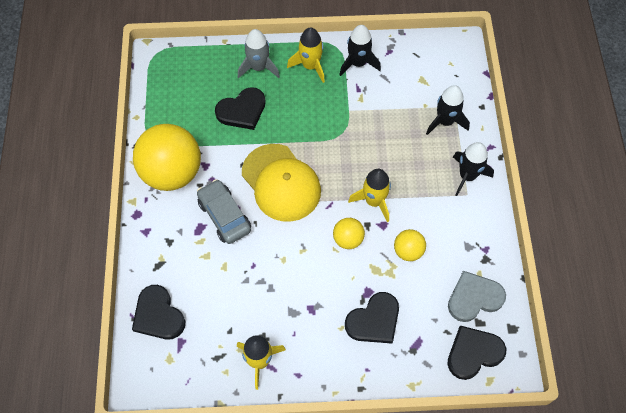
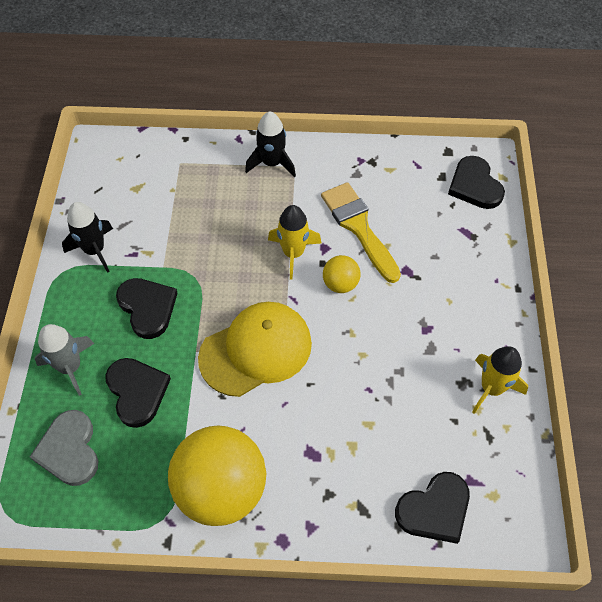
camera: 85 degrees left, 5 degrees down
grey car [197,179,251,244] -> none
yellow rocket [287,27,325,83] -> none
black heart [345,292,399,344] -> black heart moved to [116,278,178,339]
yellow ball [394,229,426,261] -> yellow brush [321,182,401,283]
black rocket [426,85,470,135] -> none
grey heart [448,271,506,322] -> grey heart moved to [30,410,98,486]

